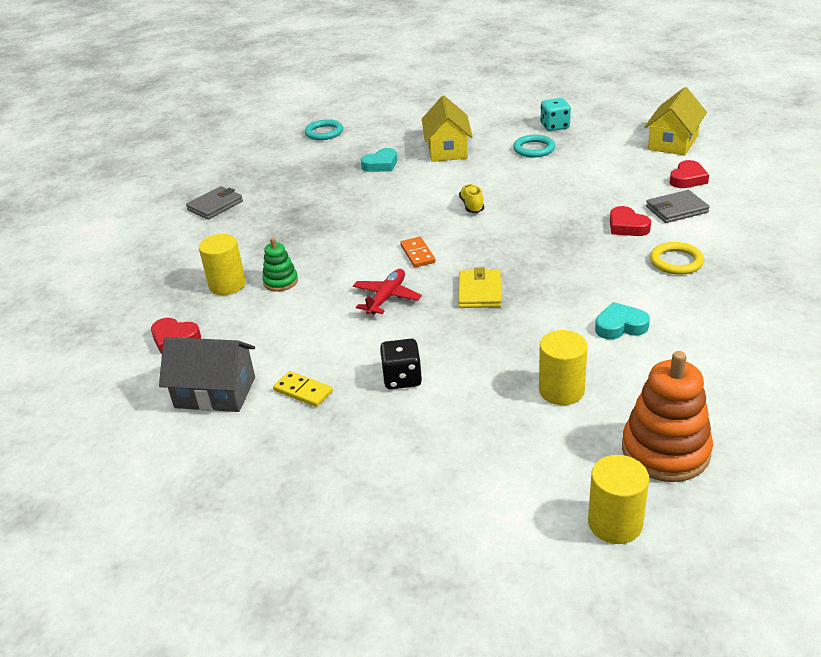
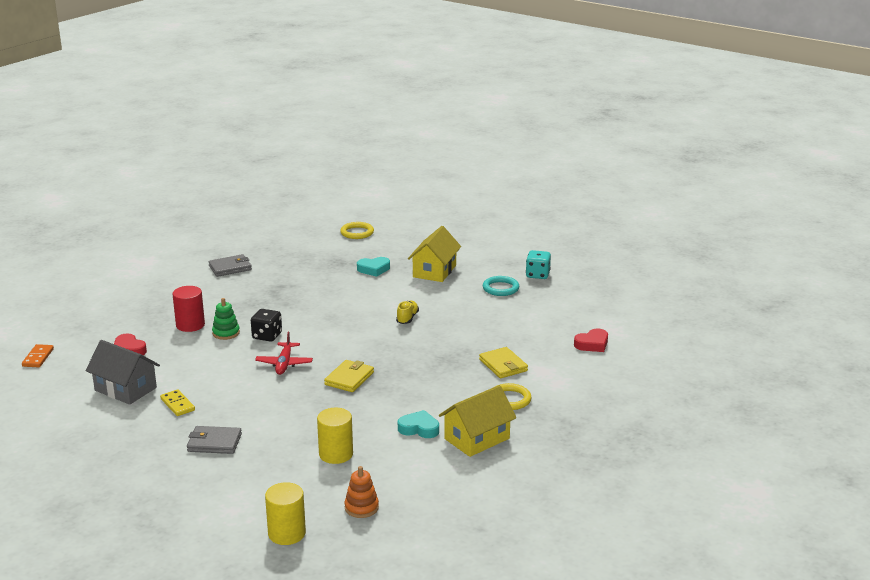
camera: 20 degrees right, 10 degrees down
yellow cylinder [199,234,246,295] -> red cylinder [173,286,205,332]
turquoise ring [305,119,343,140] -> yellow ring [340,222,374,239]
red plane [353,269,422,315] -> red plane turned 135 degrees clockwise [255,332,313,375]
black dice [380,339,422,389] -> black dice moved to [251,309,282,342]
orange domino [400,237,436,267] -> orange domino moved to [22,344,54,367]
red heart [610,206,651,236] -> yellow wallet [479,347,528,378]
orange stacking toy [622,351,713,482] -> orange stacking toy [344,466,379,518], size x0.54
yellow house [644,87,707,155] -> yellow house moved to [439,385,516,457]
grey wallet [646,190,710,223] -> grey wallet moved to [187,426,242,454]

